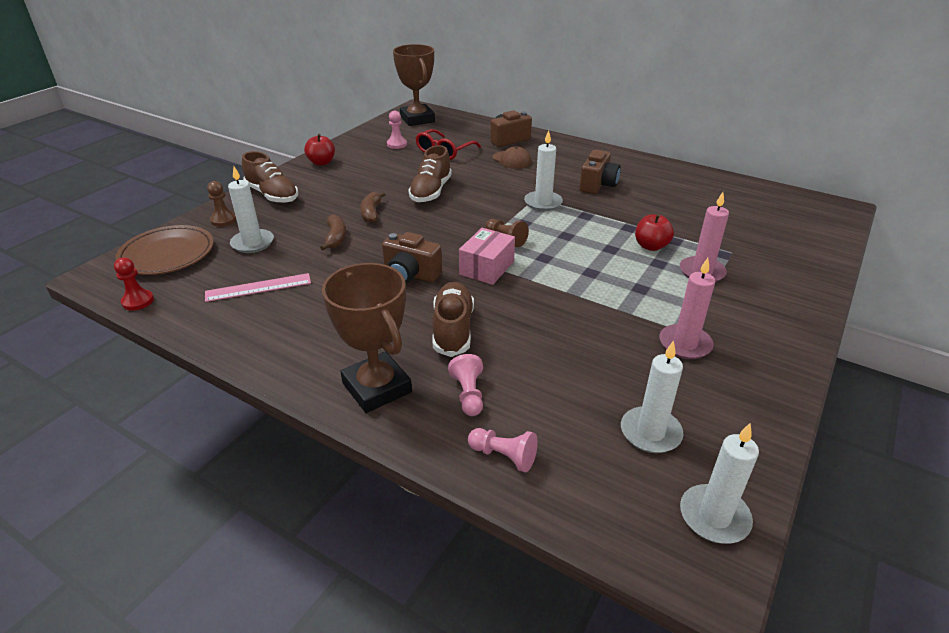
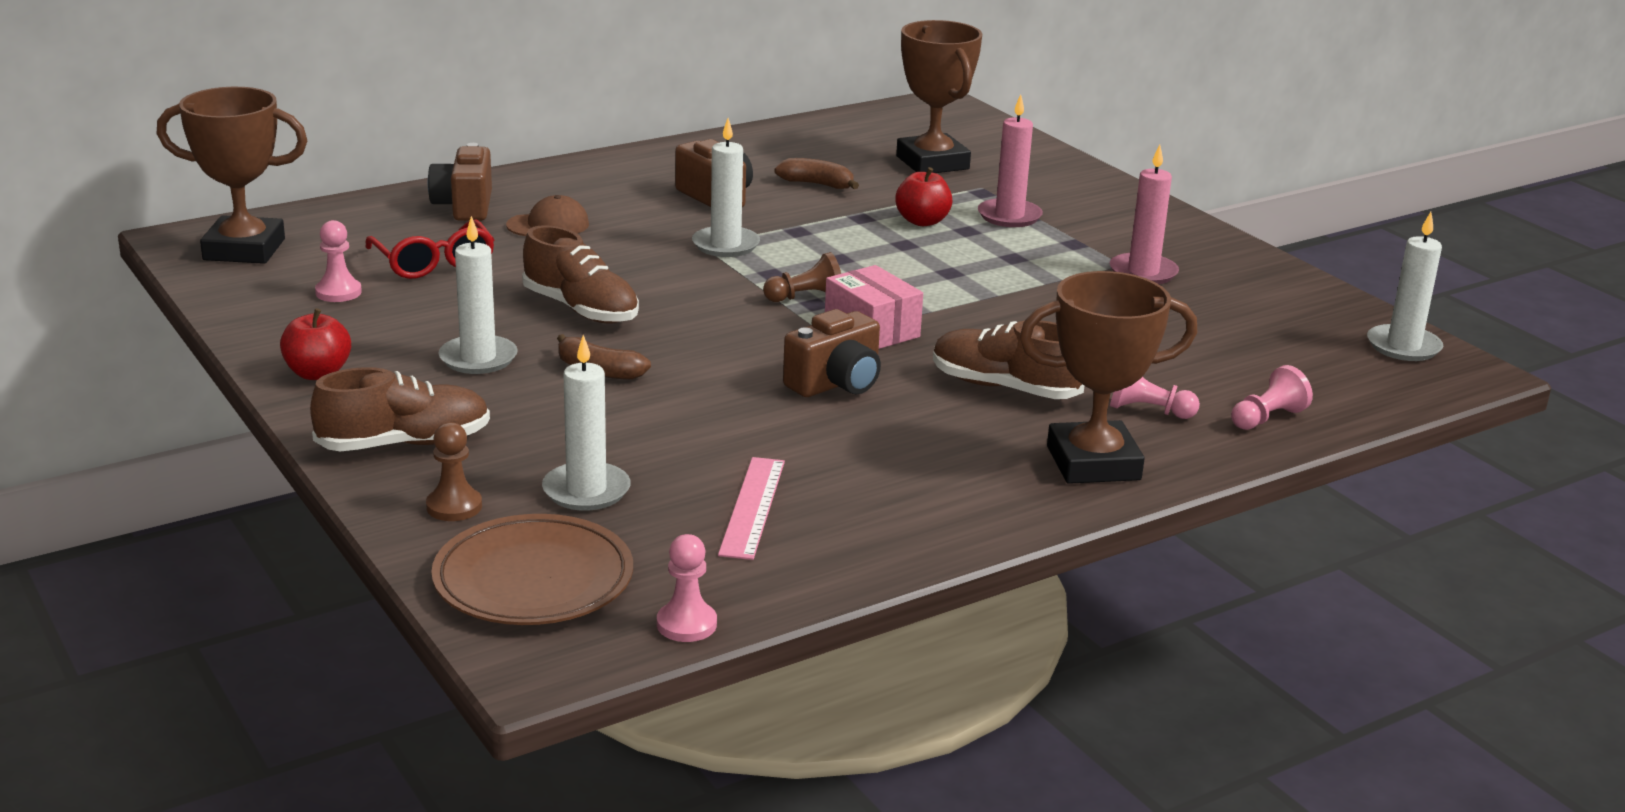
camera: 65 degrees left, 10 degrees down
red pawn [114,258,154,310] -> pink pawn [657,534,717,642]
brown banana [320,215,346,250] -> brown banana moved to [774,158,859,189]
white candle [621,340,684,453] -> white candle moved to [439,216,518,374]
none -> brown trophy [896,20,982,173]

